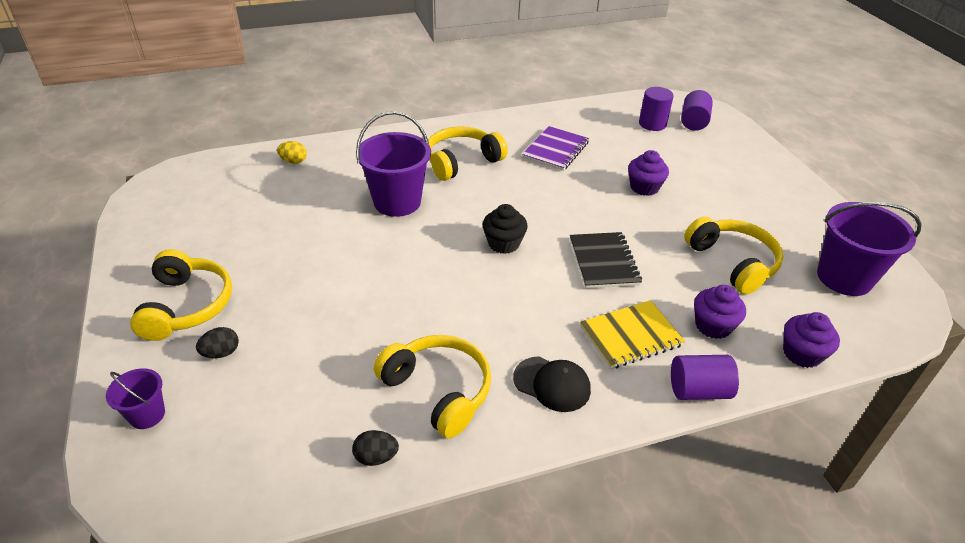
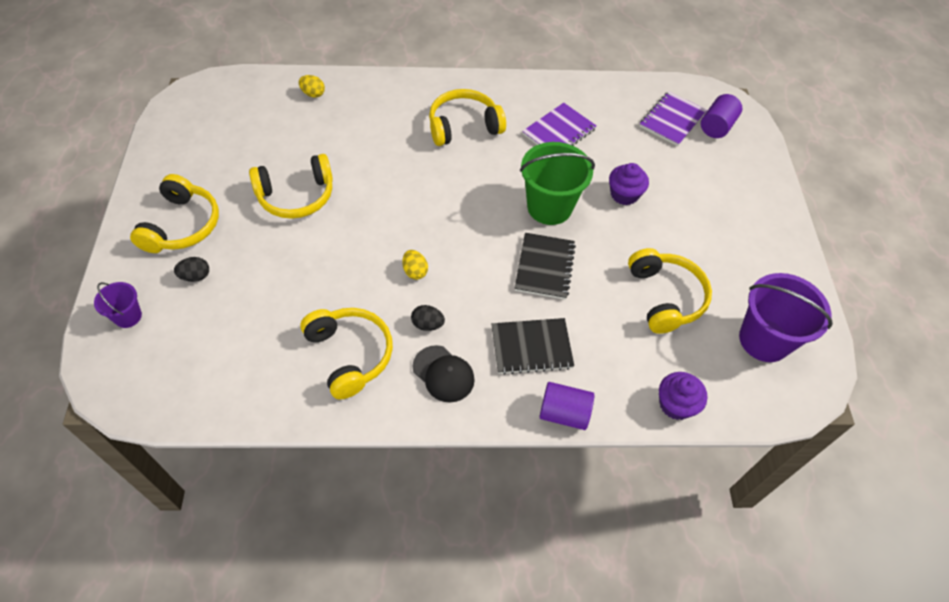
camera: 15 degrees right, 15 degrees up
black egg [352,430,399,466] -> black egg moved to [411,305,445,331]
purple bucket [356,111,431,217] -> none
black cupcake [483,204,528,254] -> none
yellow notebook [580,300,685,369] -> black notebook [492,318,574,375]
purple cylinder [639,87,674,131] -> purple notebook [639,91,707,146]
purple cupcake [694,285,746,339] -> none
none -> yellow headphones [249,154,333,219]
none -> yellow egg [402,250,428,280]
none -> green bucket [520,142,595,225]

